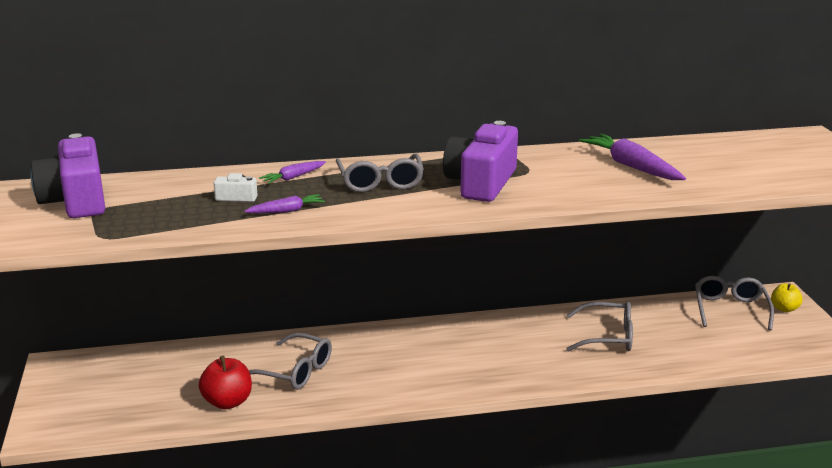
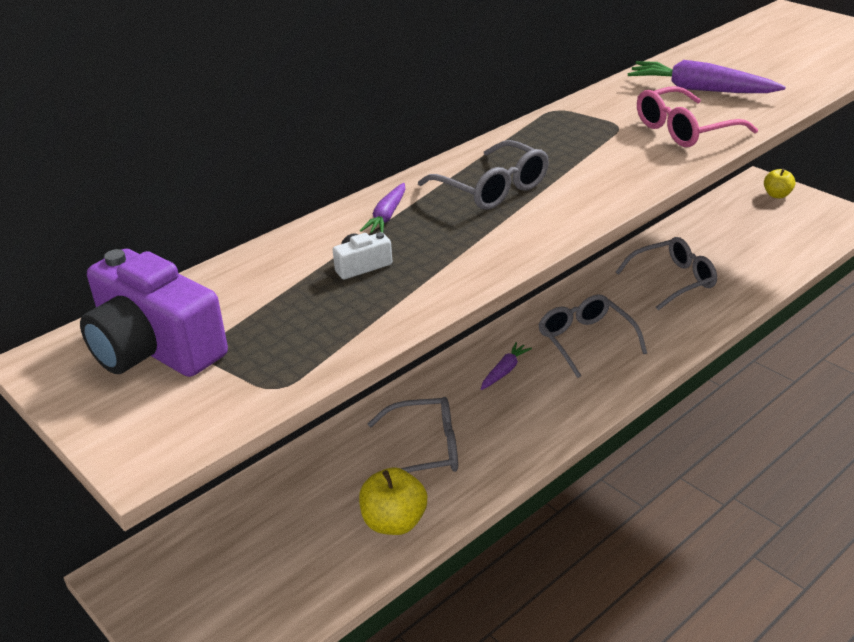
camera: 30 degrees left, 10 degrees up
red apple [199,356,252,410] -> yellow apple [359,467,427,535]
purple carrot [244,194,325,213] -> purple carrot moved to [481,342,532,390]
purple camera [443,121,518,202] -> none
grey glasses [695,276,774,331] -> grey glasses moved to [538,294,647,378]
none -> pink glasses [637,86,758,147]

